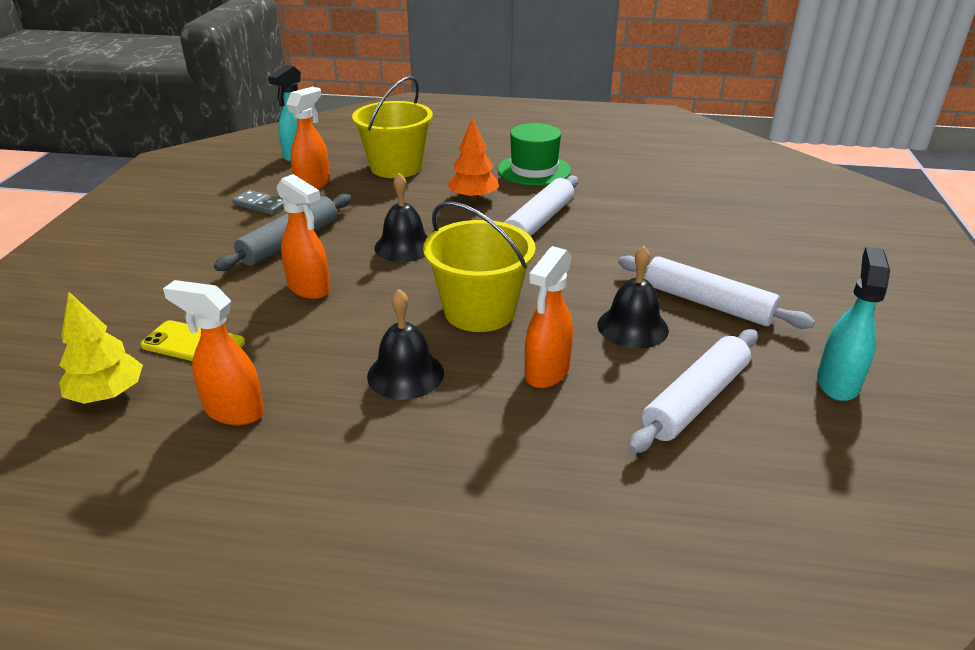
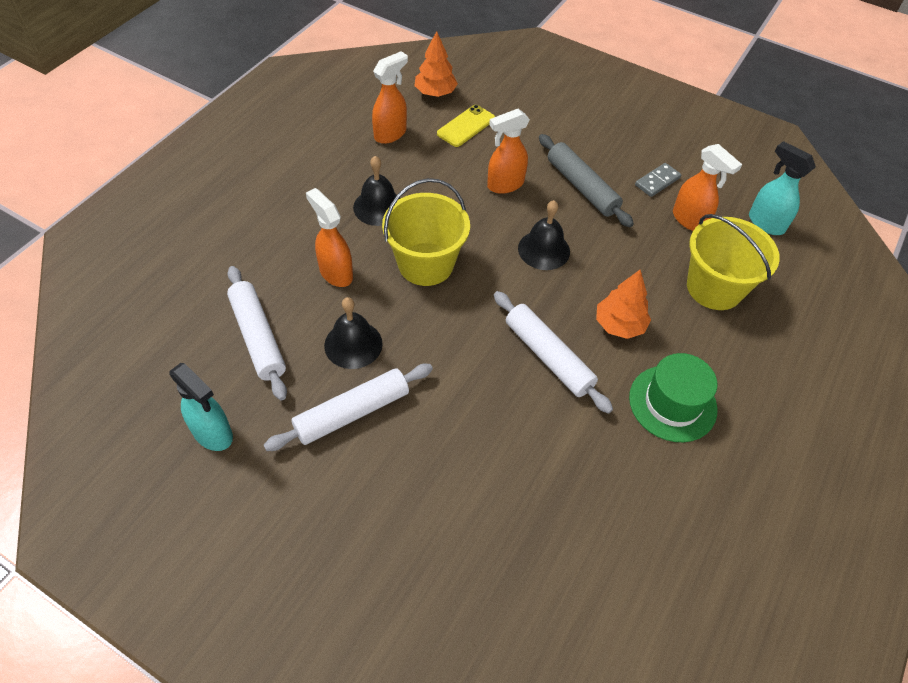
camera: 110 degrees right, 20 degrees up
yellow tree [59,291,143,404] -> orange tree [414,31,458,97]

